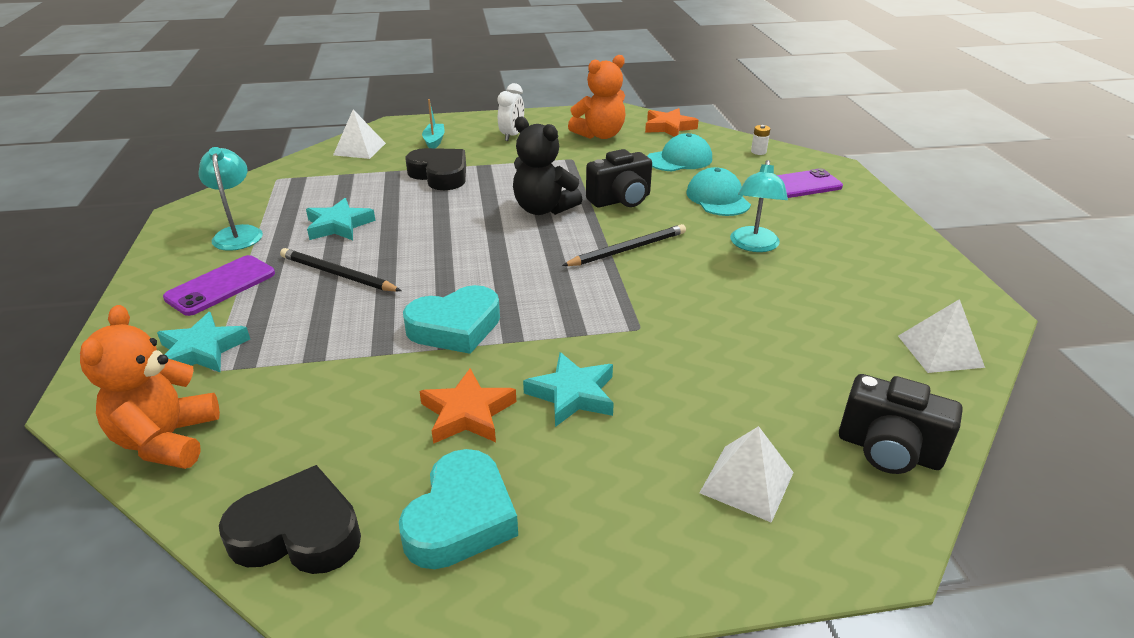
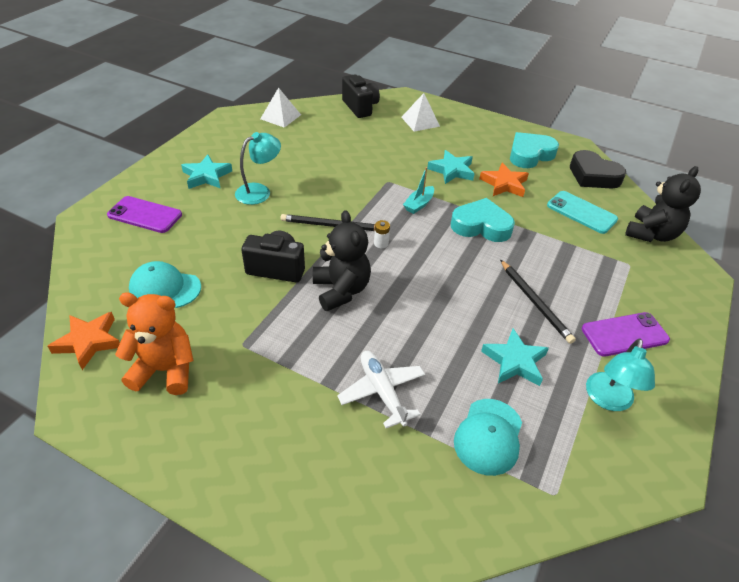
camera: 145 degrees left, 10 degrees up
orange teddy bear [80,305,220,469] -> black teddy bear [625,166,701,242]
turquoise star [157,312,250,372] -> turquoise star moved to [181,155,232,189]
white pyramid [333,109,386,159] -> none
black heart [405,148,466,190] -> white plane [337,351,425,428]
turquoise boat [422,99,445,148] -> turquoise boat moved to [403,167,434,214]
white clock [498,83,524,141] -> none
turquoise cap [687,167,751,216] -> turquoise cap moved to [454,399,522,476]
white battery [751,125,770,155] -> white battery moved to [374,220,390,248]
none -> turquoise phone [547,191,618,234]

